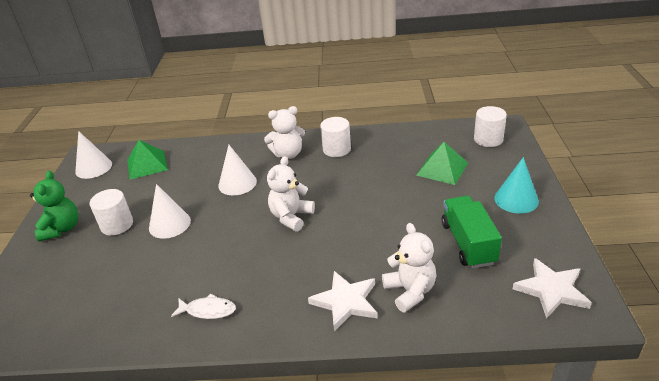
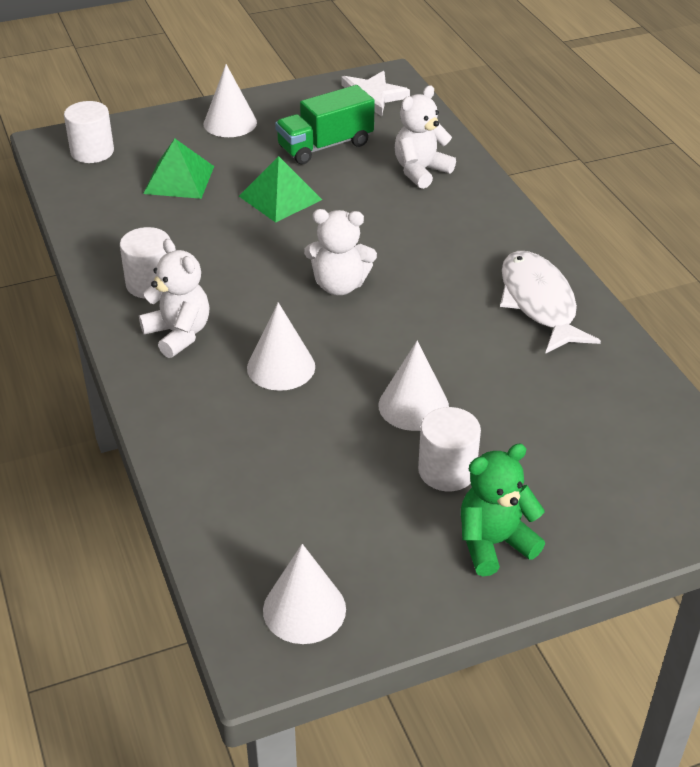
camera: 115 degrees left, 5 degrees up
green pyramid [127,140,168,180] -> green pyramid moved to [239,156,322,223]
white fish [171,293,236,319] -> white fish [500,251,601,354], size x1.86
white star [308,271,378,331] -> none
turquoise cone [494,157,539,214] -> white cone [204,64,257,137]

